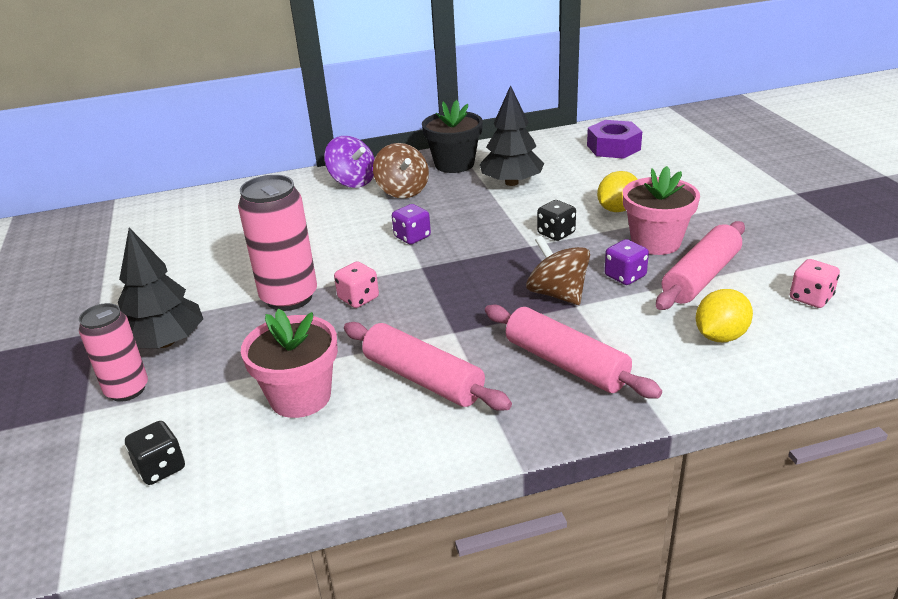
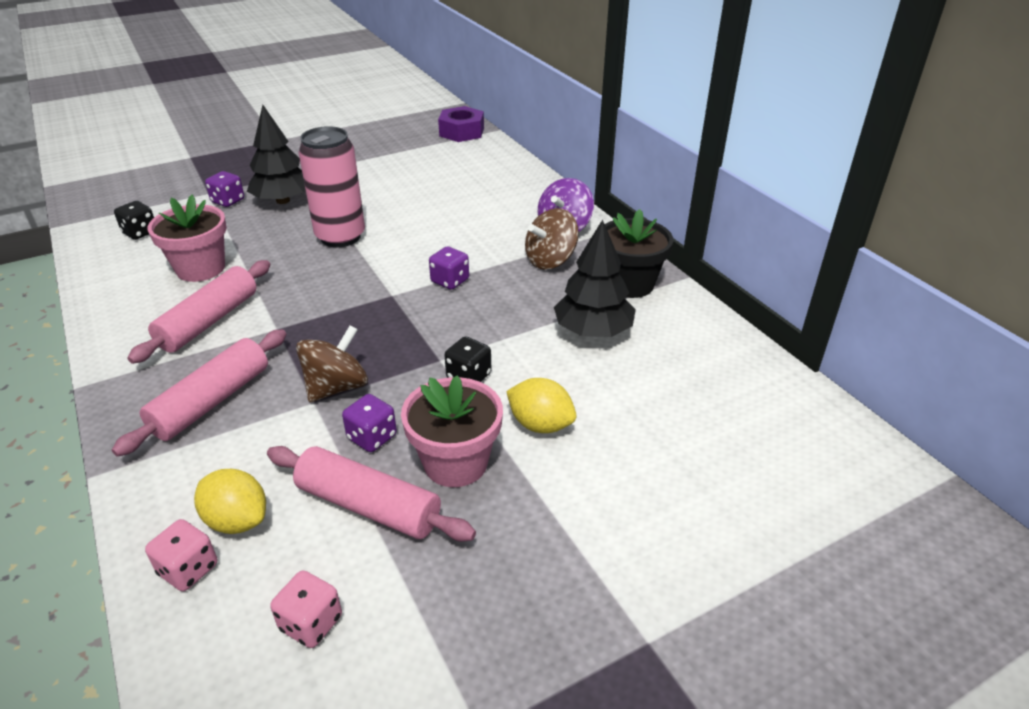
camera: 75 degrees right, 5 degrees up
pink can [79,303,148,402] -> purple dice [205,171,244,207]
pink dice [334,261,379,308] -> pink dice moved to [145,519,217,591]
purple nut [587,120,642,159] -> purple nut moved to [438,106,484,142]

